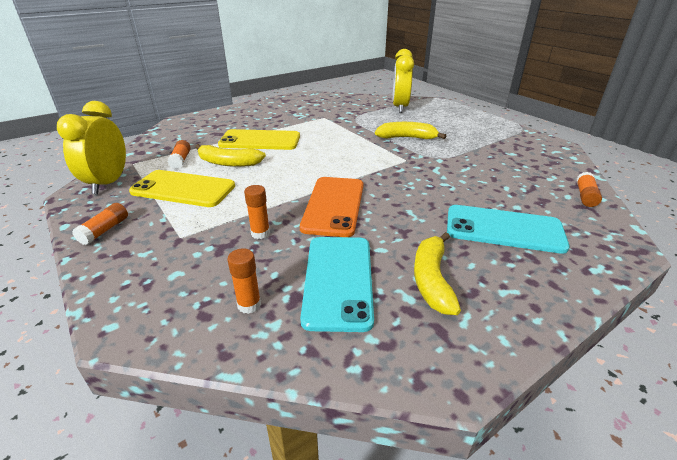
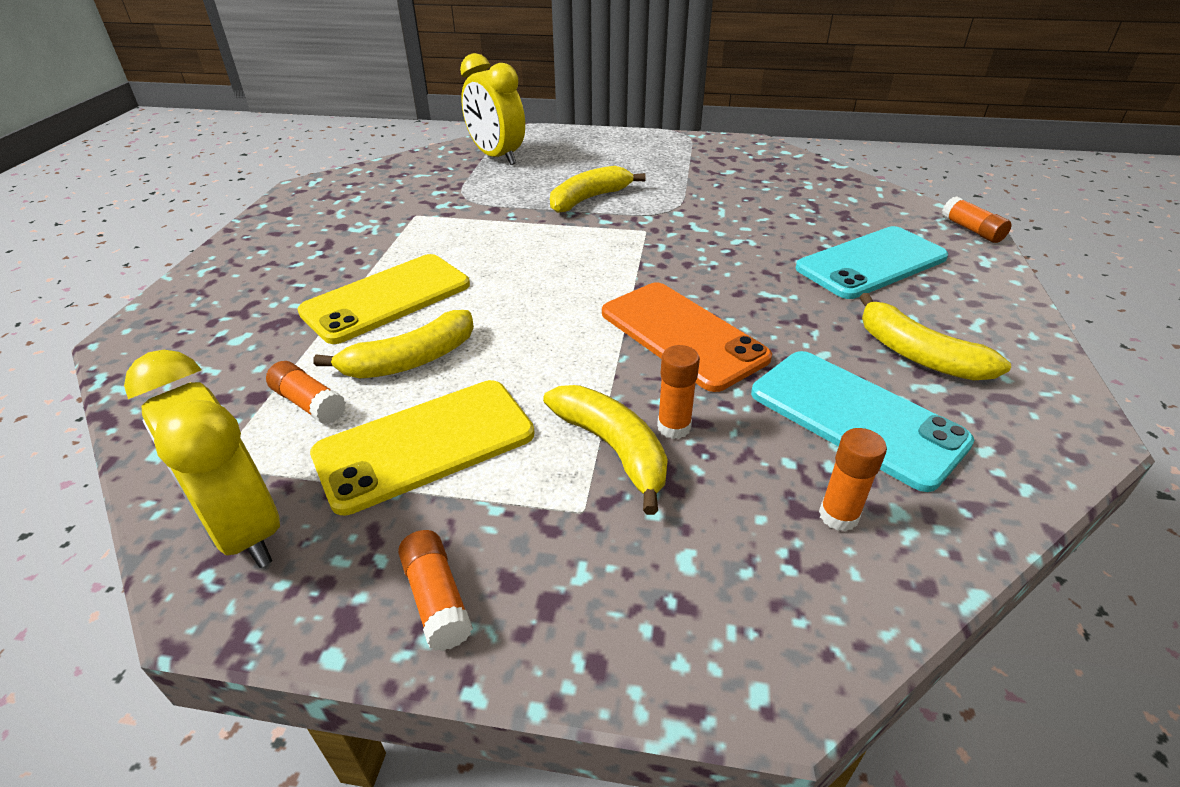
camera: 45 degrees left, 5 degrees up
orange glue stick [576,172,602,207] -> orange glue stick moved to [942,196,1012,243]
none -> yellow banana [543,385,668,515]

